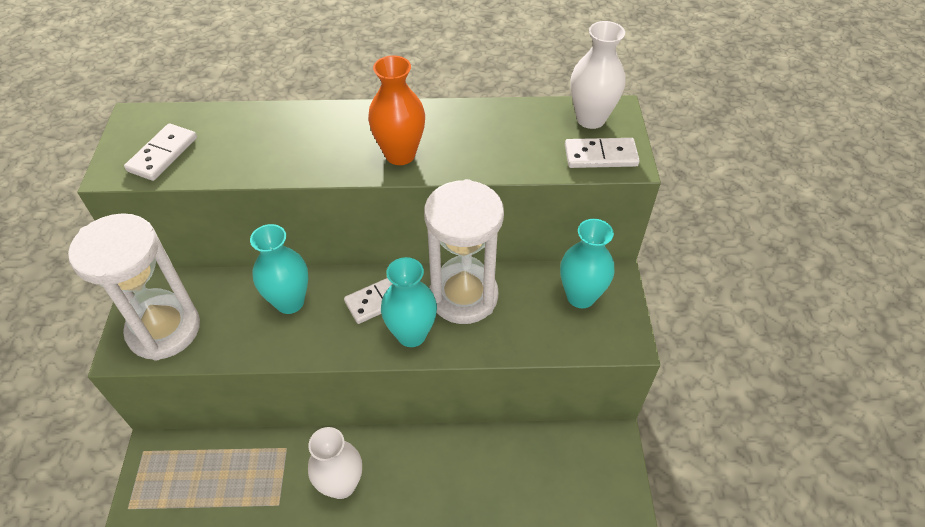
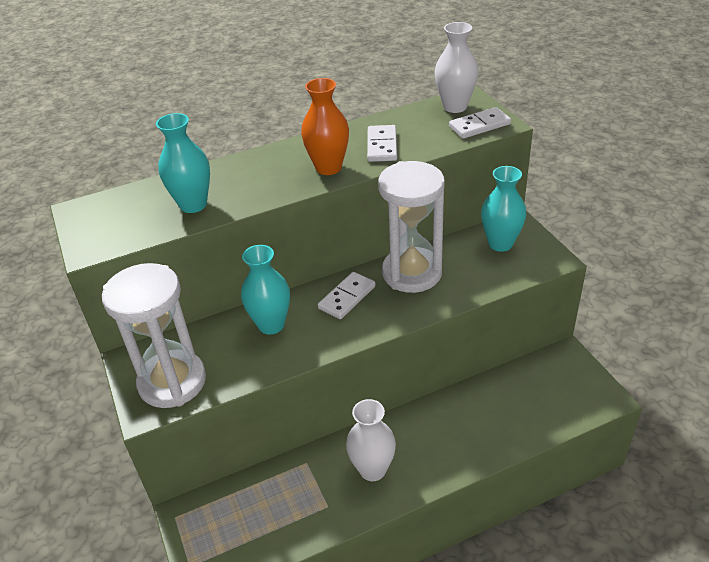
camera: 20 degrees left, 10 degrees down
white domino [124,123,197,181] -> white domino moved to [367,125,397,162]
turquoise vase [381,257,437,347] -> turquoise vase moved to [156,113,210,213]

